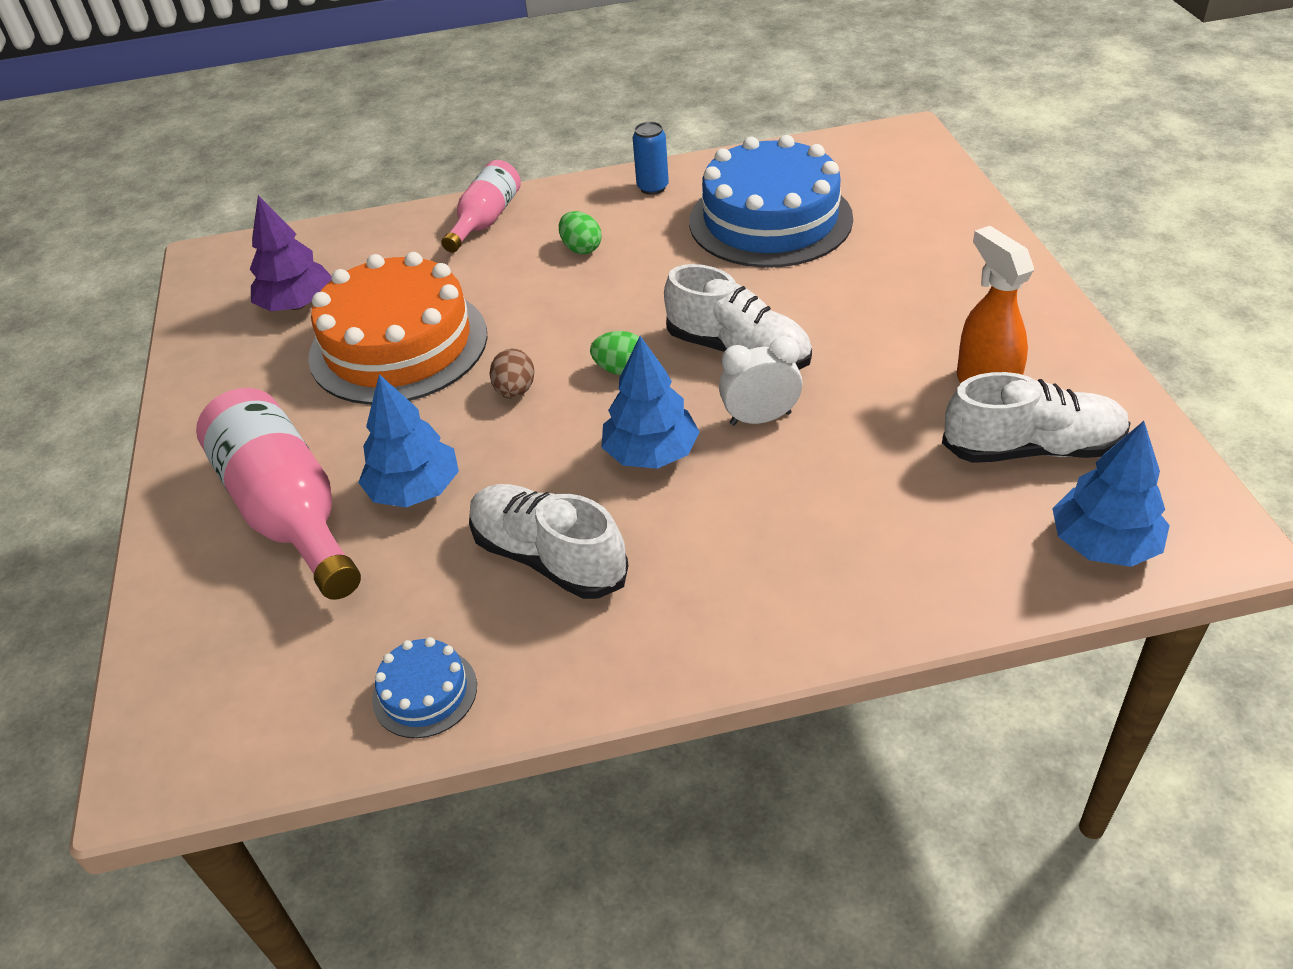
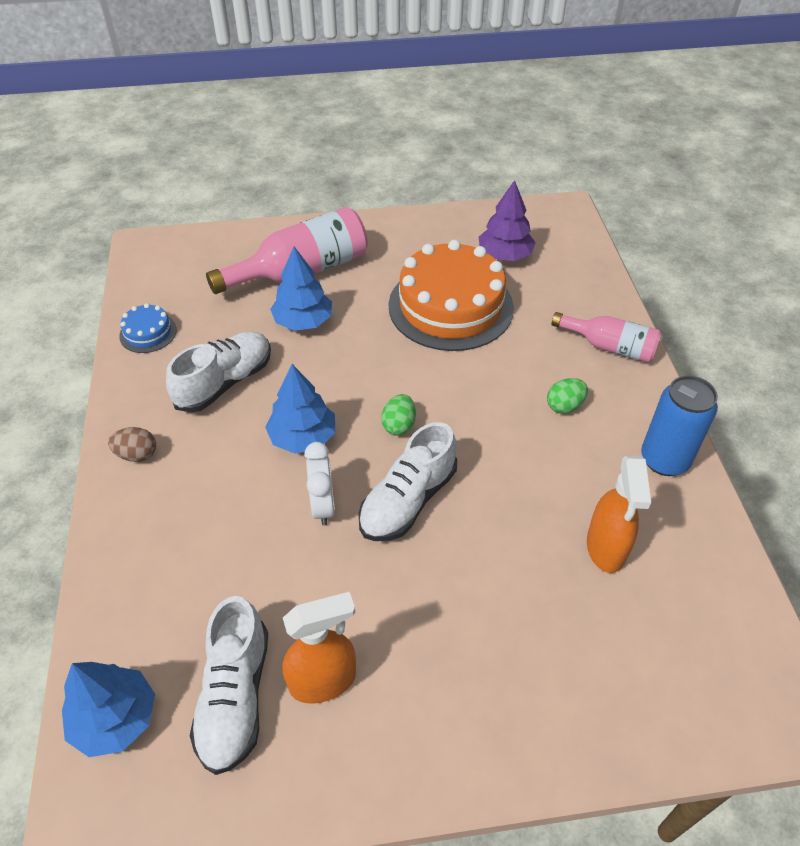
camera: 90 degrees right, 5 degrees up
brown egg [489,349,535,398] -> brown egg moved to [108,427,156,462]
blue can [633,122,669,195] -> blue can [641,375,718,476], size x1.65
blue cake [689,135,853,268] -> orange spray bottle [587,456,651,573]

